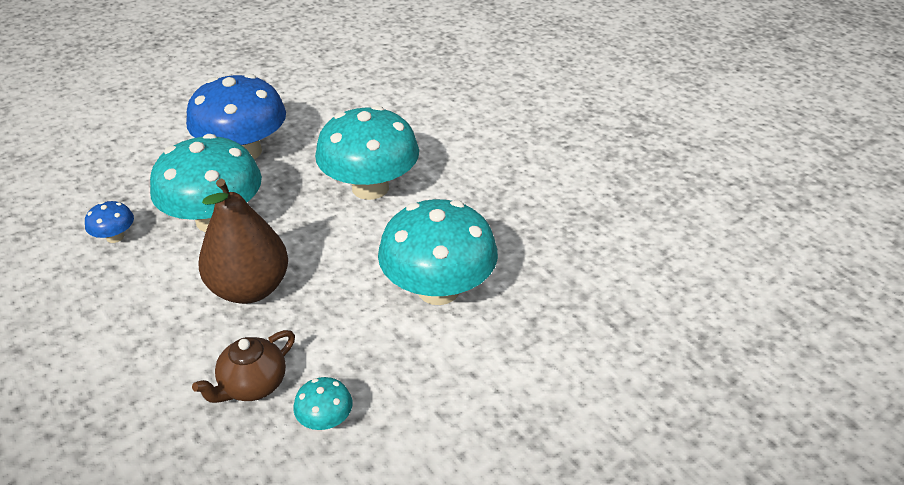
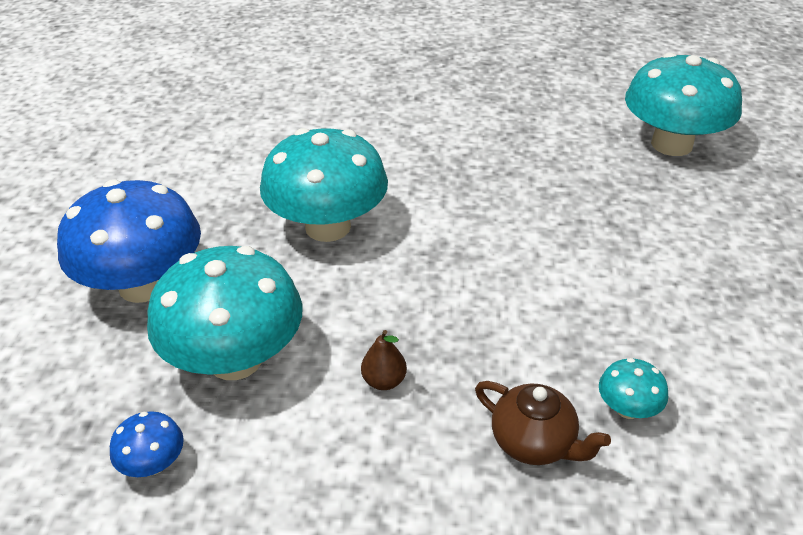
camera: 50 degrees left, 0 degrees up
brown teapot [192,330,295,403] -> brown teapot turned 45 degrees counterclockwise [475,381,611,465]
brown pear [198,179,288,304] -> brown pear [361,330,407,390], size x0.41
turquoise mushroom [378,199,498,305] -> turquoise mushroom moved to [625,52,742,156]

